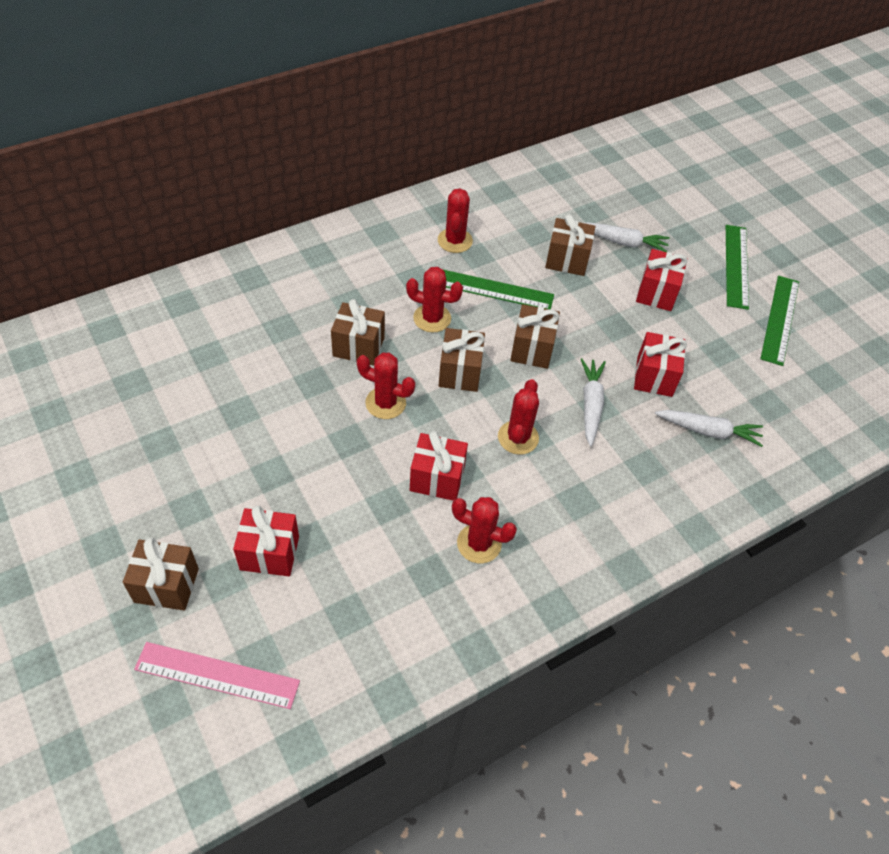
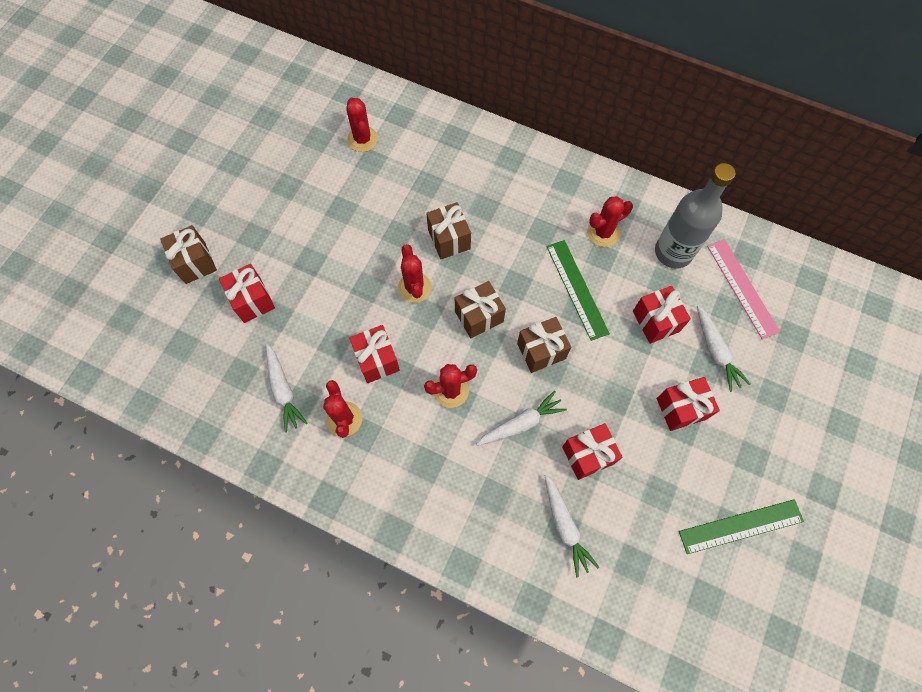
camera: 60 degrees right, 15 degrees up
pink ruler [134,642,300,709] -> pink ruler moved to [707,239,780,339]
red cactus [406,267,463,333] -> red cactus moved to [346,97,378,152]
brown gift [545,214,595,276] -> red gift [633,286,691,344]
green ruler [726,225,749,310] -> none
none -> white carrot [266,344,307,433]
none -> grey bottle [655,163,735,268]

